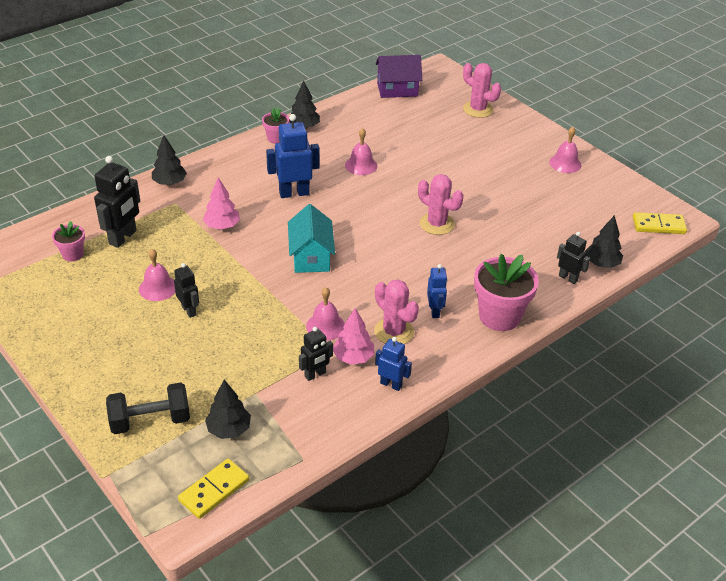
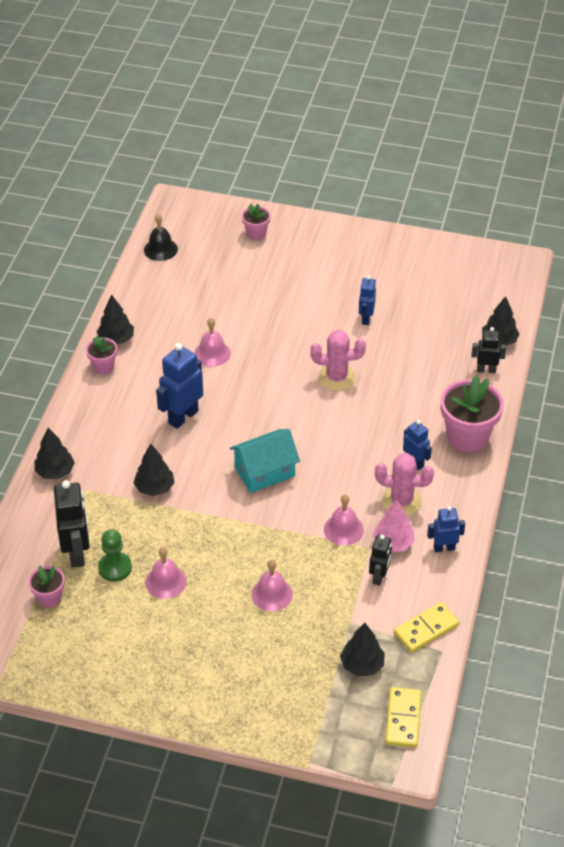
camera: 35 degrees left, 5 degrees up
black dumbbell [106,383,190,434] -> none
black robot [174,263,199,318] -> none
pink tree [203,178,240,229] -> black tree [133,444,174,496]
turquoise house [288,204,335,273] -> turquoise house turned 75 degrees counterclockwise [230,429,300,493]
purple house [375,55,422,98] -> black bell [144,214,178,261]
pink cactus [463,63,501,118] -> pink flower pot [242,204,271,240]
pink bell [549,127,581,173] -> pink bell moved to [251,559,293,611]
yellow domino [633,212,687,234] -> yellow domino moved to [394,602,459,653]
none -> green pawn [98,529,132,582]
none -> blue robot [359,275,376,325]

